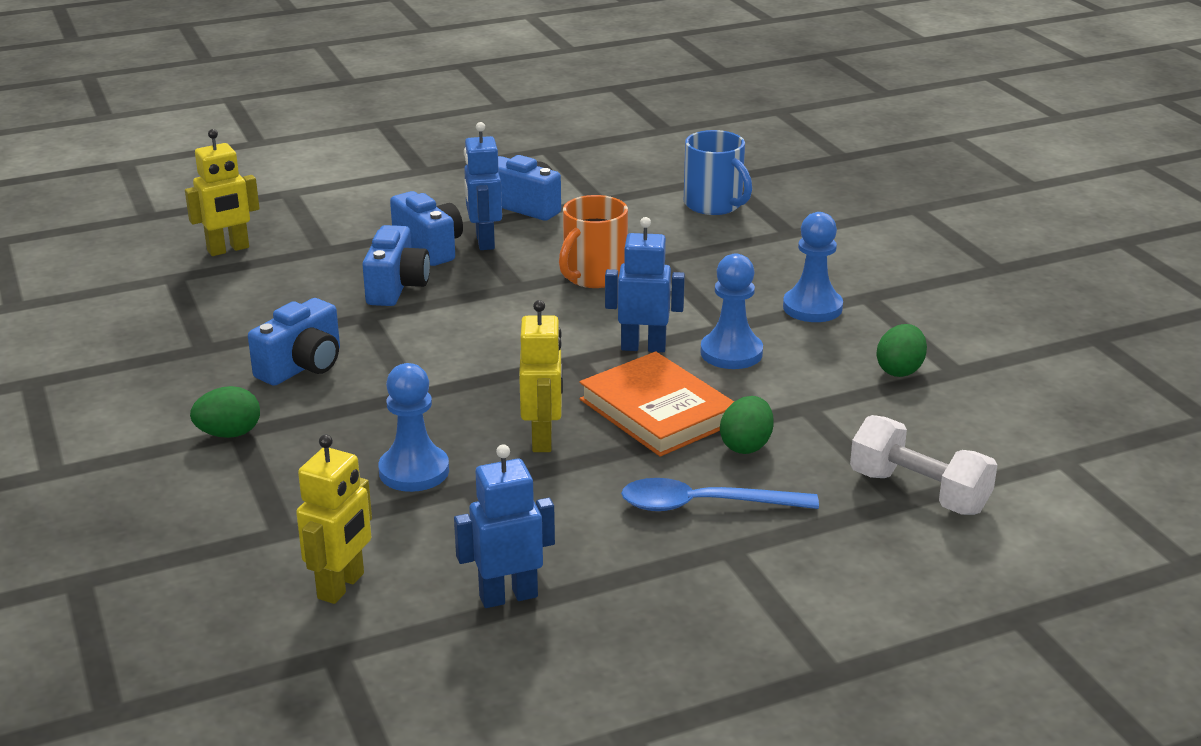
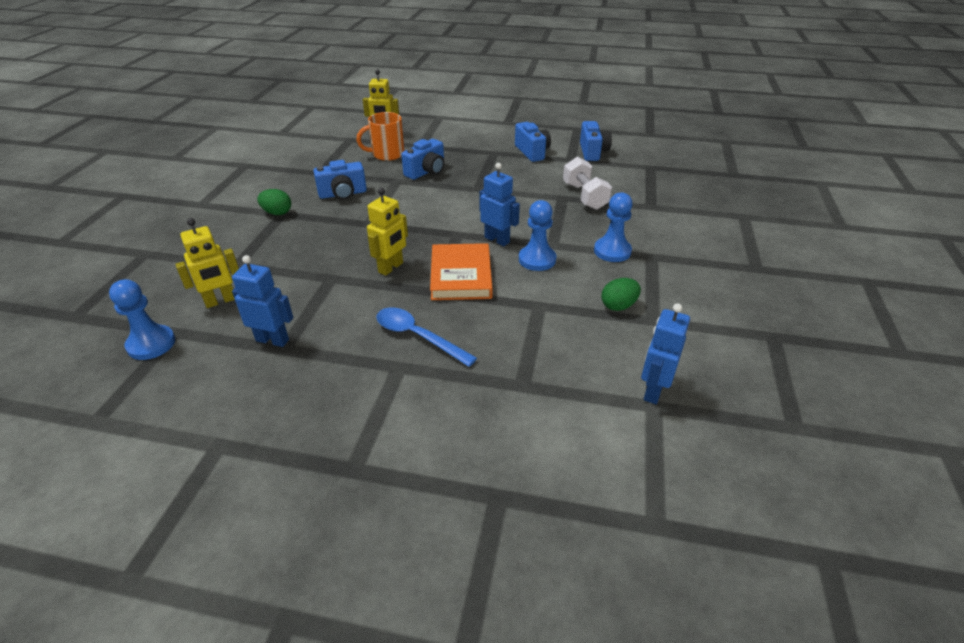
camera: 35 degrees right, 10 degrees up
blue pawn [378,363,449,492] -> blue pawn moved to [109,279,175,360]
blue camera [390,191,463,266] -> blue camera moved to [580,121,612,161]
blue robot [464,122,502,250] -> blue robot moved to [641,303,690,404]
orange mug [559,195,628,288] -> orange mug moved to [356,112,404,161]
blue mug [684,130,752,215] -> none
green egg [720,396,774,454] -> none
white dumbbell [850,415,997,515] -> white dumbbell moved to [563,157,612,210]

